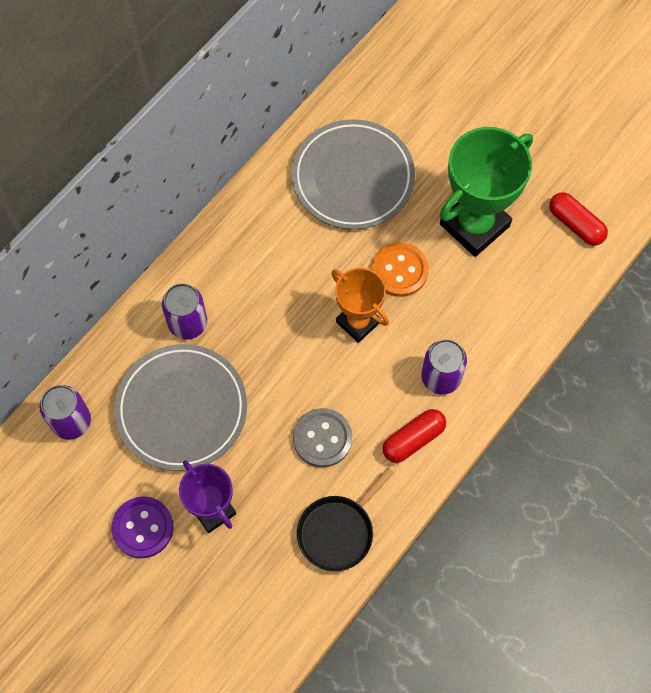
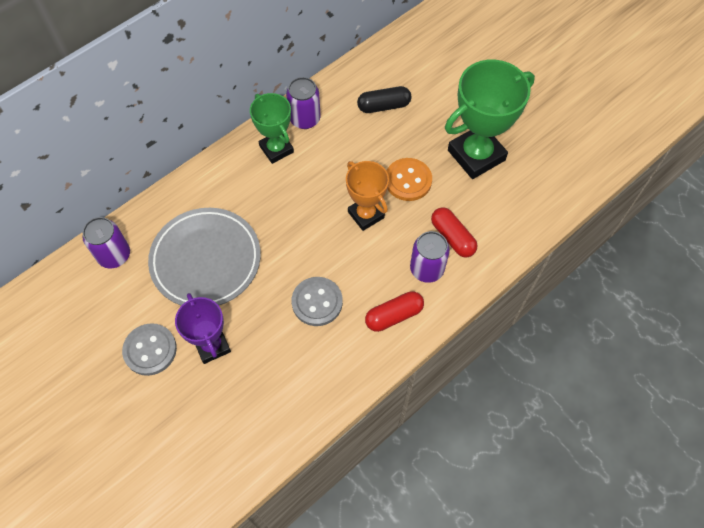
camera: 10 degrees right, 5 degrees down
purple button [111,496,174,558] -> grey button [122,323,177,376]
purple can [162,283,207,340] -> purple can moved to [286,77,321,129]
grey plate [292,119,415,230] -> black capsule [357,86,411,113]
black pan [297,467,394,571] -> none
red capsule [549,192,608,246] -> red capsule moved to [431,208,478,257]
none -> green trophy [250,93,294,164]

